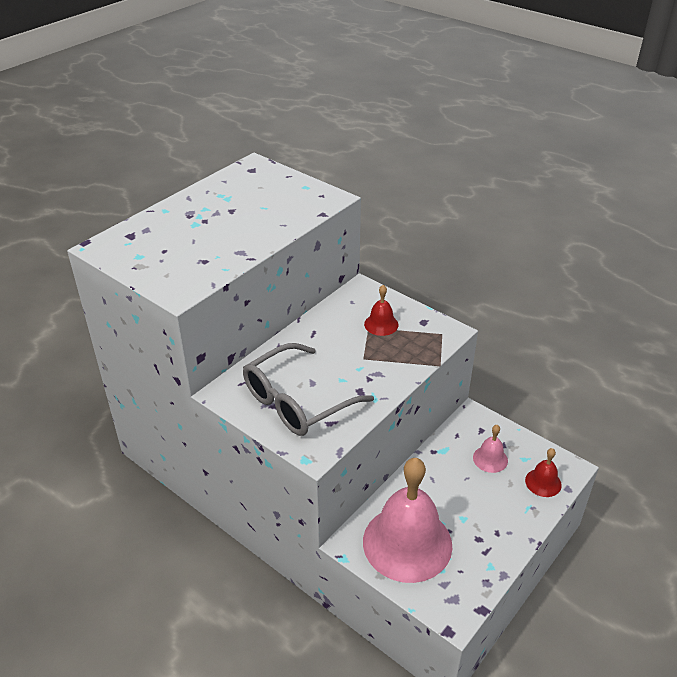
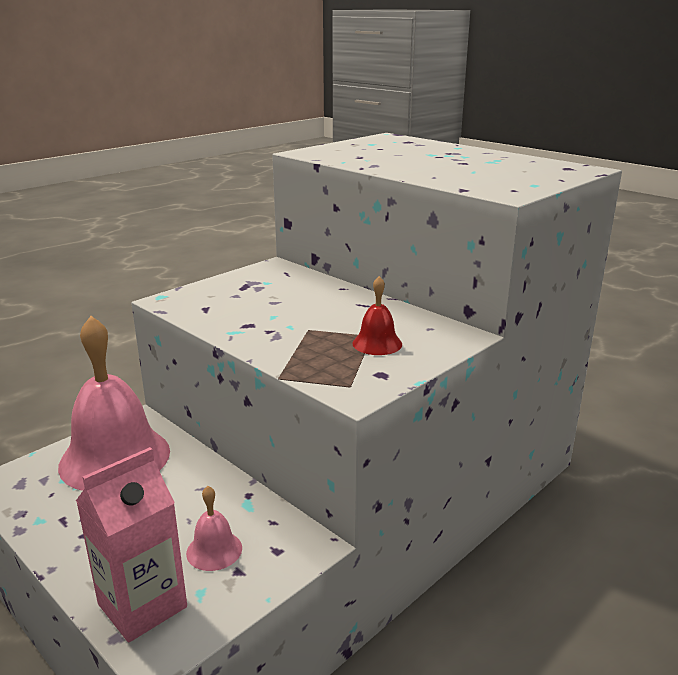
camera: 95 degrees right, 15 degrees down
grey glasses [243,343,374,436] -> none
red bell [525,448,562,497] -> pink carton [76,447,187,643]

